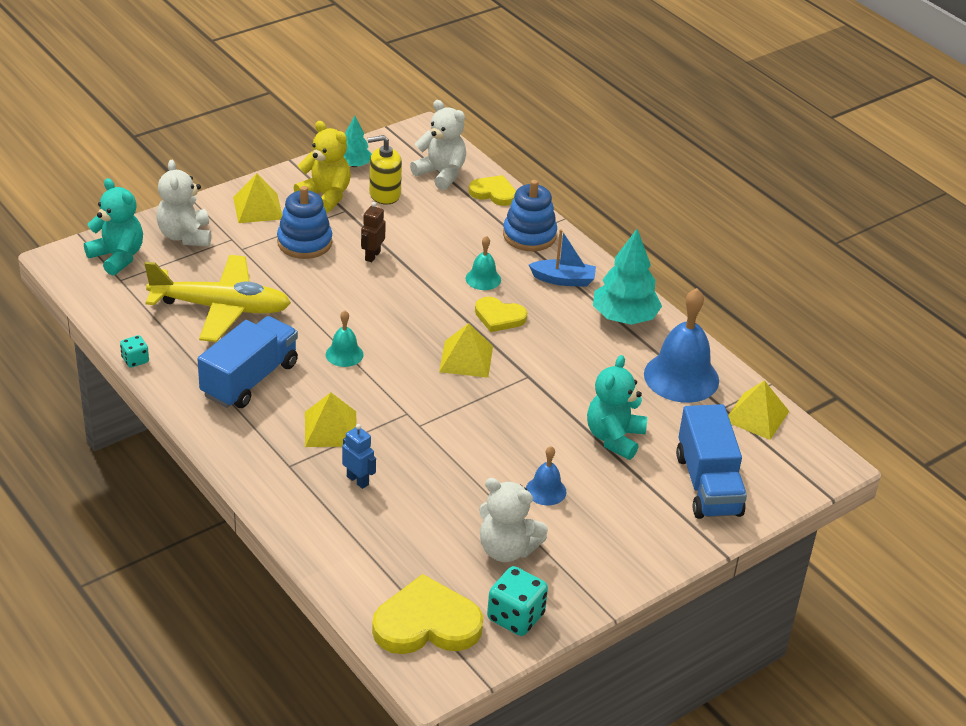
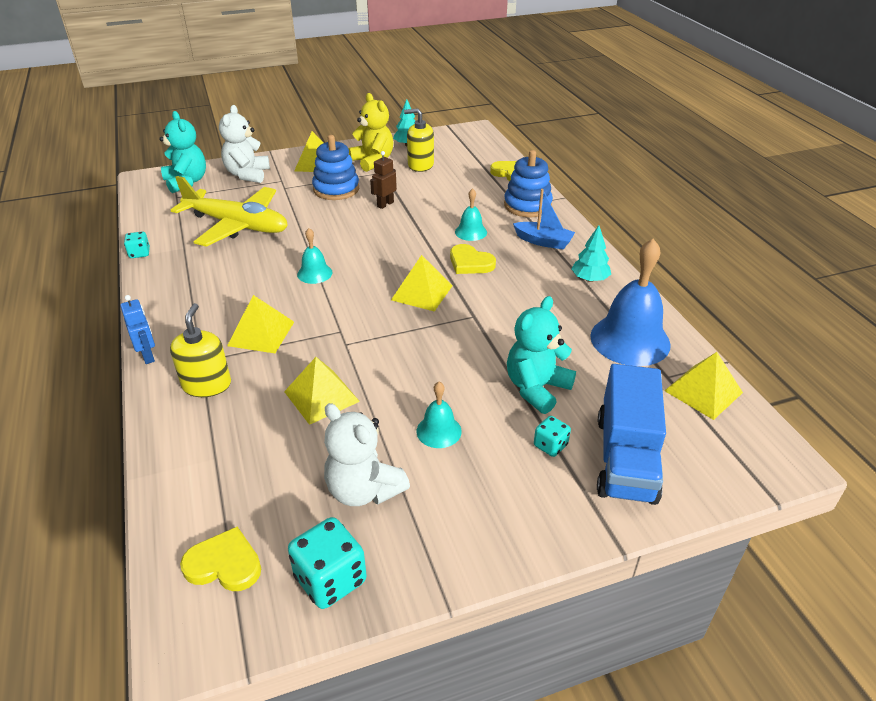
camera: 20 degrees right, 0 degrees up
blue truck [197,316,298,408] -> none
blue robot [342,424,376,489] -> blue robot moved to [120,295,155,364]
yellow heart [372,574,483,654] -> yellow heart [180,526,261,591], size x0.59
white teddy bear [410,100,466,190] -> none
blue bell [526,446,566,505] -> turquoise bell [416,382,462,448]
turquoise tree [593,229,662,325] -> turquoise tree [572,225,611,282], size x0.58
none -> yellow soap dispenser [170,303,231,397]
none -> yellow pyramid [284,357,360,425]
none -> turquoise dice [534,416,571,457]

